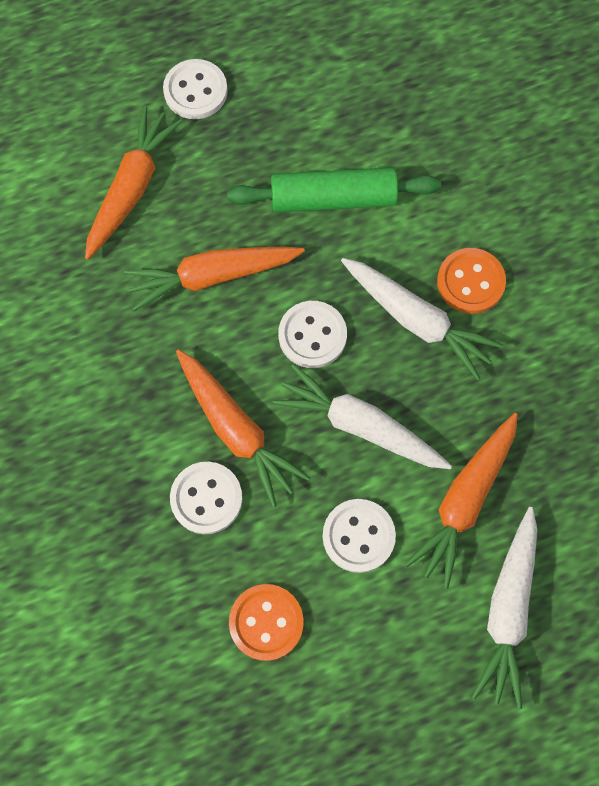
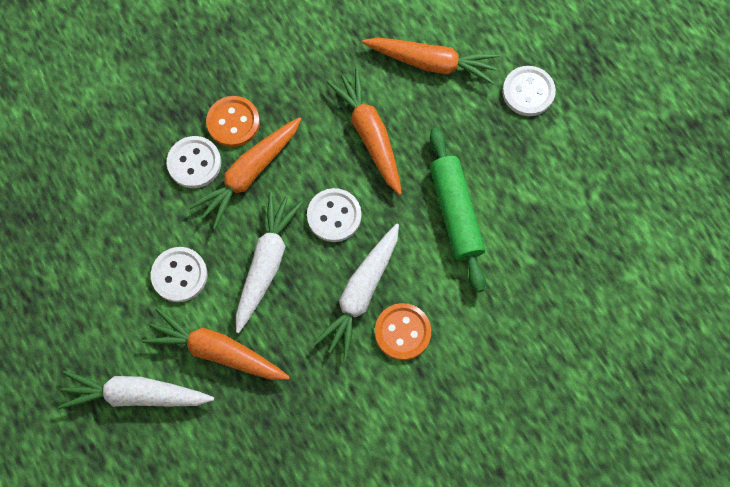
camera: 80 degrees right, 0 degrees up
orange button [229,584,304,661] -> orange button moved to [206,96,260,147]

